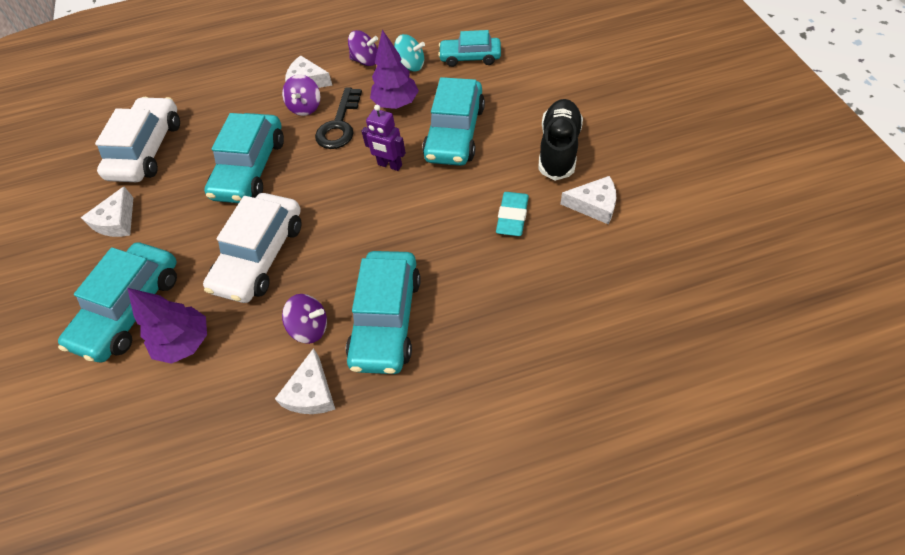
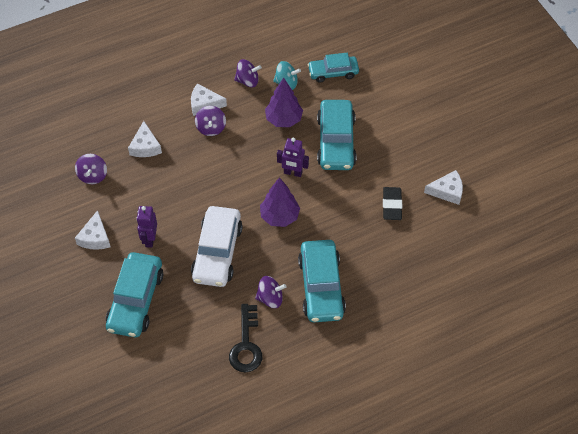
camera: 15 degrees left, 0 degrees up
white car [95,97,180,182] -> purple spinning top [75,154,107,184]
purple tree [128,288,207,364] -> purple tree moved to [260,177,300,227]
turquoise car [204,113,284,203] -> none
white cheese [275,348,335,414] -> white cheese moved to [128,121,162,157]
black key [315,87,362,149] -> black key moved to [229,304,262,372]
turquoise eraser [496,192,529,236] -> black eraser [383,187,402,220]
black shoe [538,99,583,181] -> none
none -> purple robot [136,206,157,248]

